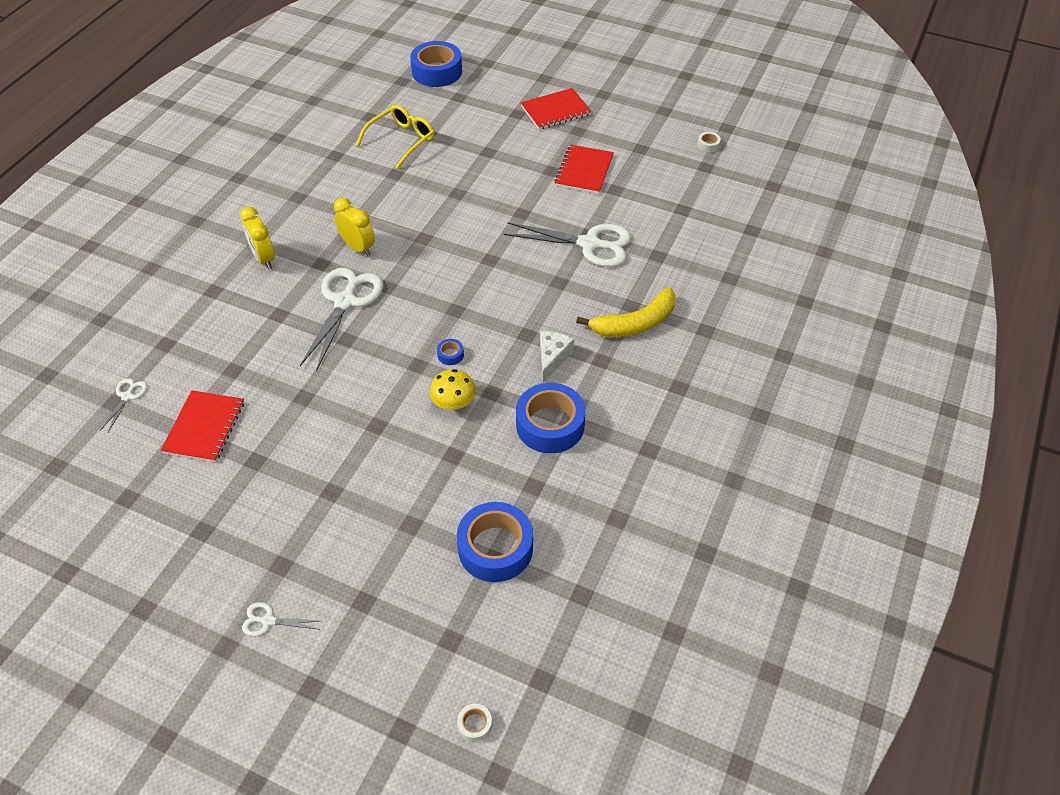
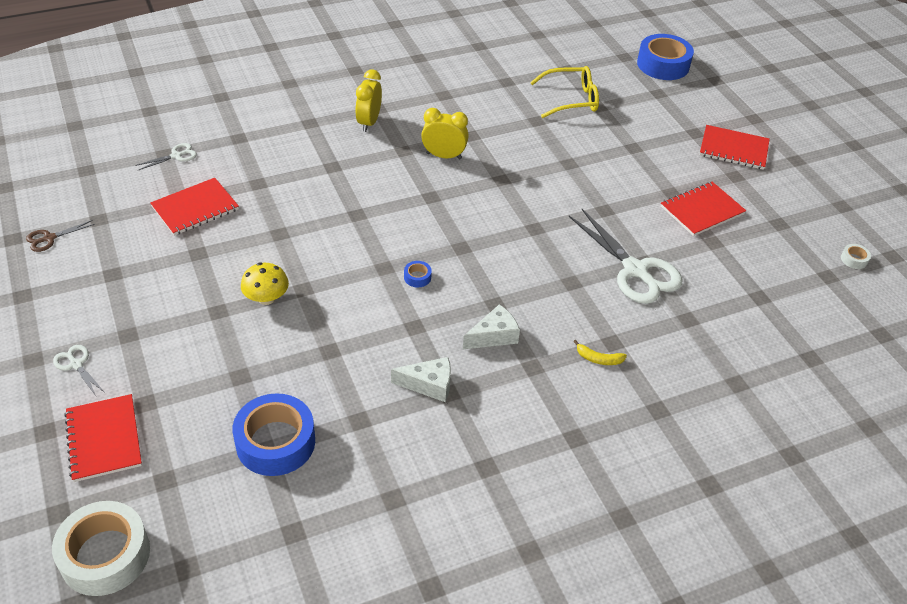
camera: 40 degrees right, 5 degrees down
white scissors [300,268,383,371] -> none
yellow clock [334,198,375,256] -> yellow clock turned 75 degrees counterclockwise [421,108,469,159]
yellow mushroom [430,369,476,410] -> yellow mushroom moved to [241,263,289,305]
white tape [457,704,492,742] -> white tape [52,501,150,596], size x2.45
blue tape [516,383,586,453] -> white cheese [391,357,451,402]
yellow banana [576,288,676,337] -> yellow banana [573,340,627,365], size x0.45
none -> brown scissors [26,220,95,252]
none -> red notebook [64,394,142,482]

